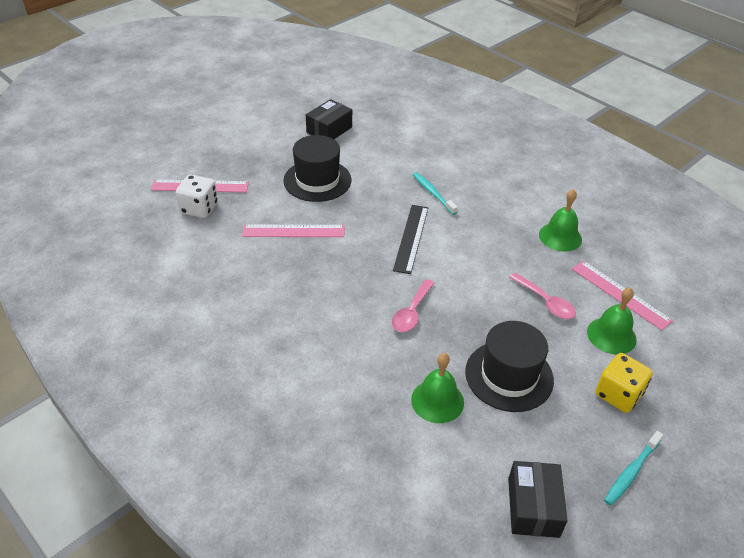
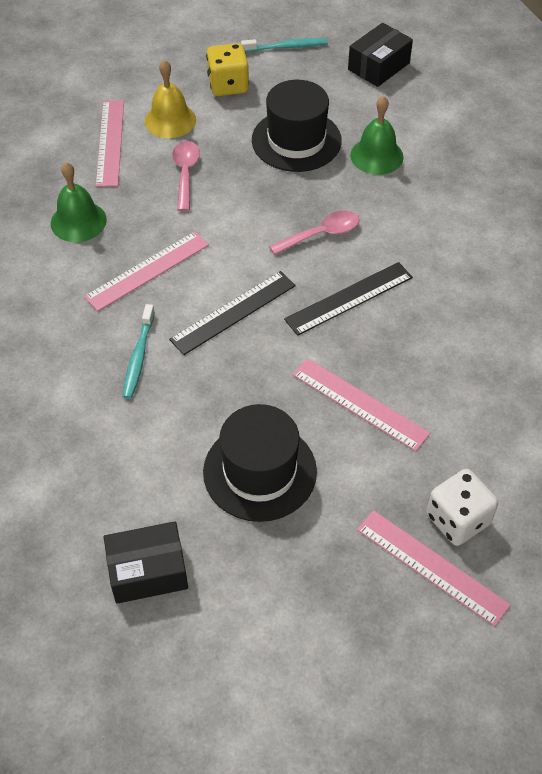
camera: 140 degrees left, 10 degrees up
green bell [587,287,637,355] -> yellow bell [145,60,196,138]
none -> pink ruler [84,231,209,311]
none -> black ruler [284,262,413,336]

